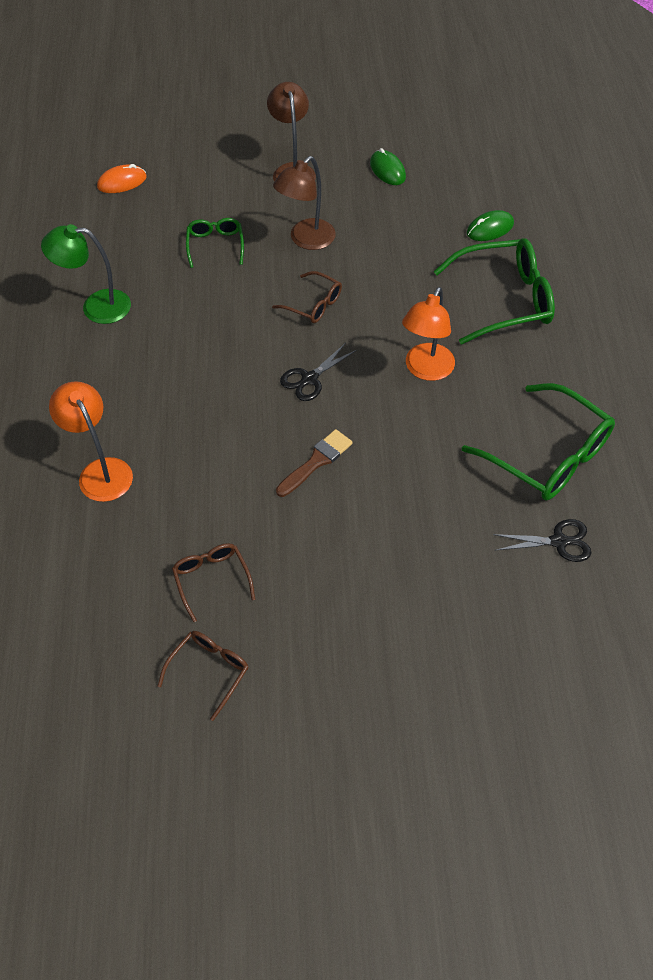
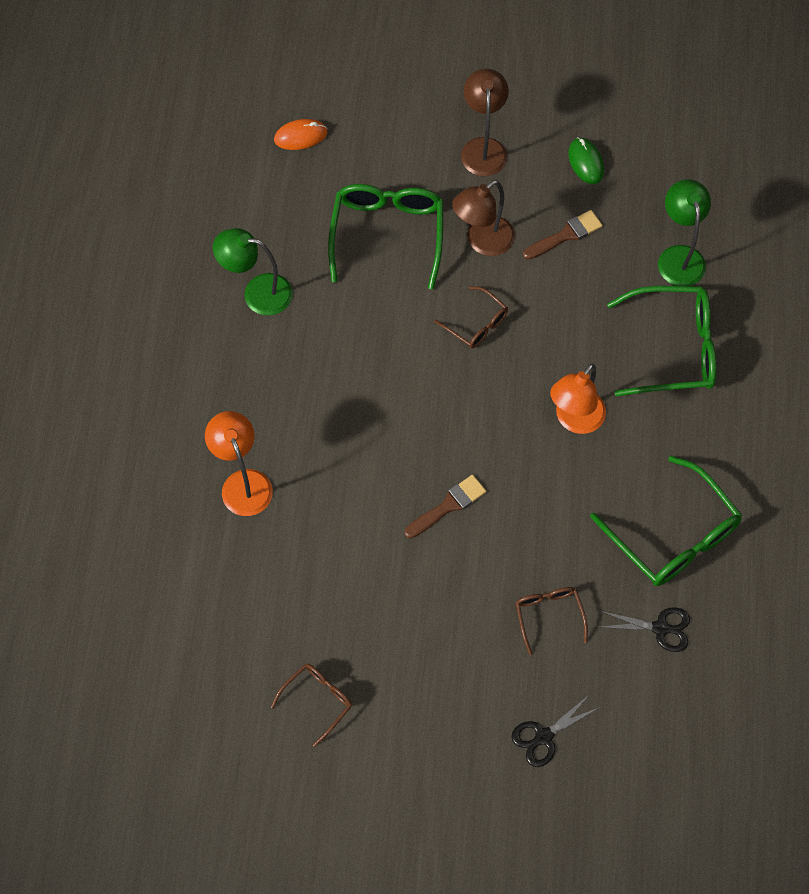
camera: 10 degrees right, 10 degrees up
brown glasses [172,543,255,622] -> brown glasses moved to [515,587,588,656]
green glasses [186,218,244,268] -> green glasses [328,184,443,290], size x1.88
black scissors [280,343,357,401] -> black scissors moved to [511,694,600,767]
green mouse [467,210,514,241] -> green lamp [658,179,711,286]
none -> brown brush [523,210,603,260]

